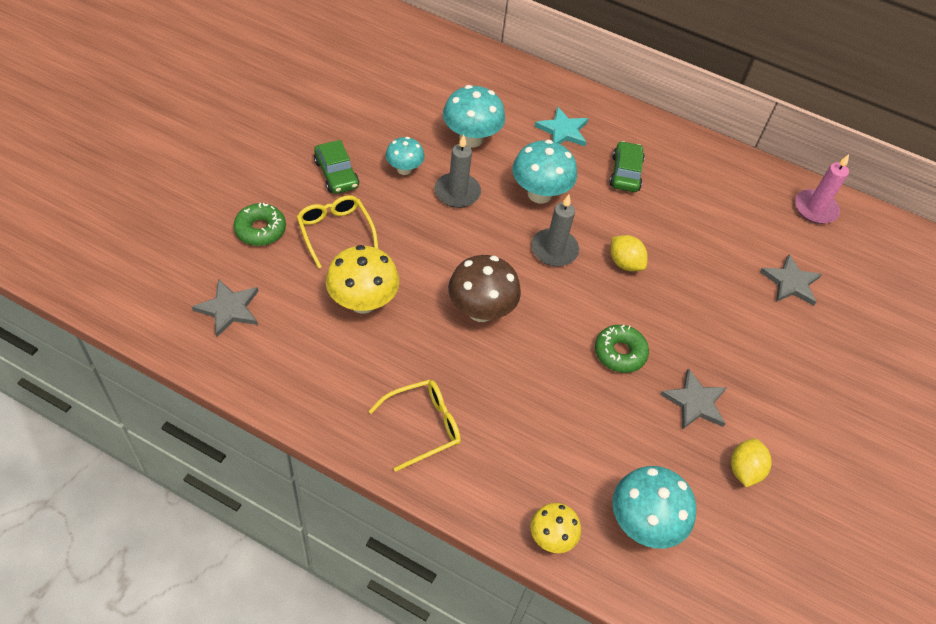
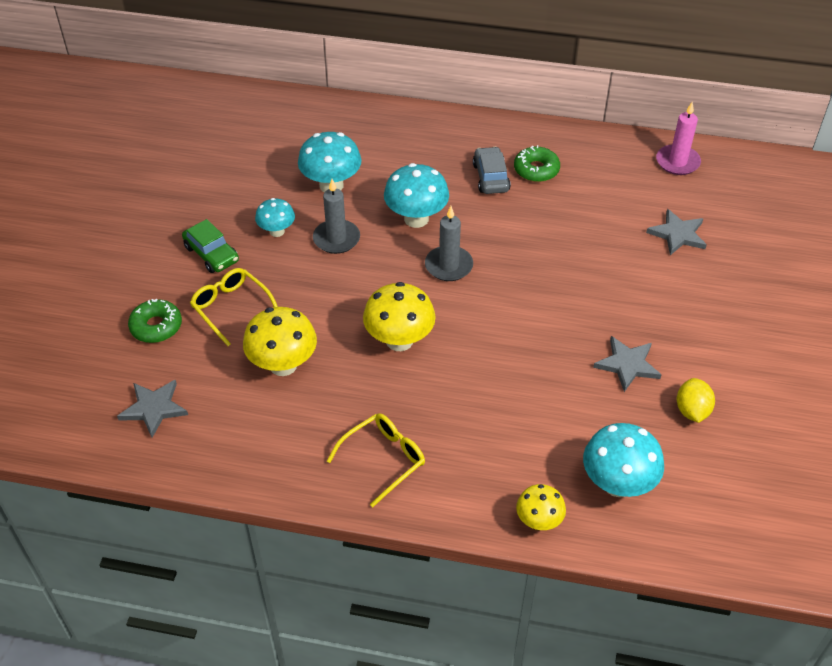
camera: 10 degrees left, 5 degrees down
brown mushroom [448,255,521,322] -> yellow mushroom [363,282,436,351]
turquoise star [535,107,588,146] -> none
green donut [595,325,649,373] -> green donut moved to [514,145,560,182]
green car [609,141,645,192] -> grey car [473,147,511,194]
yellow lemon [611,235,648,271] -> none

